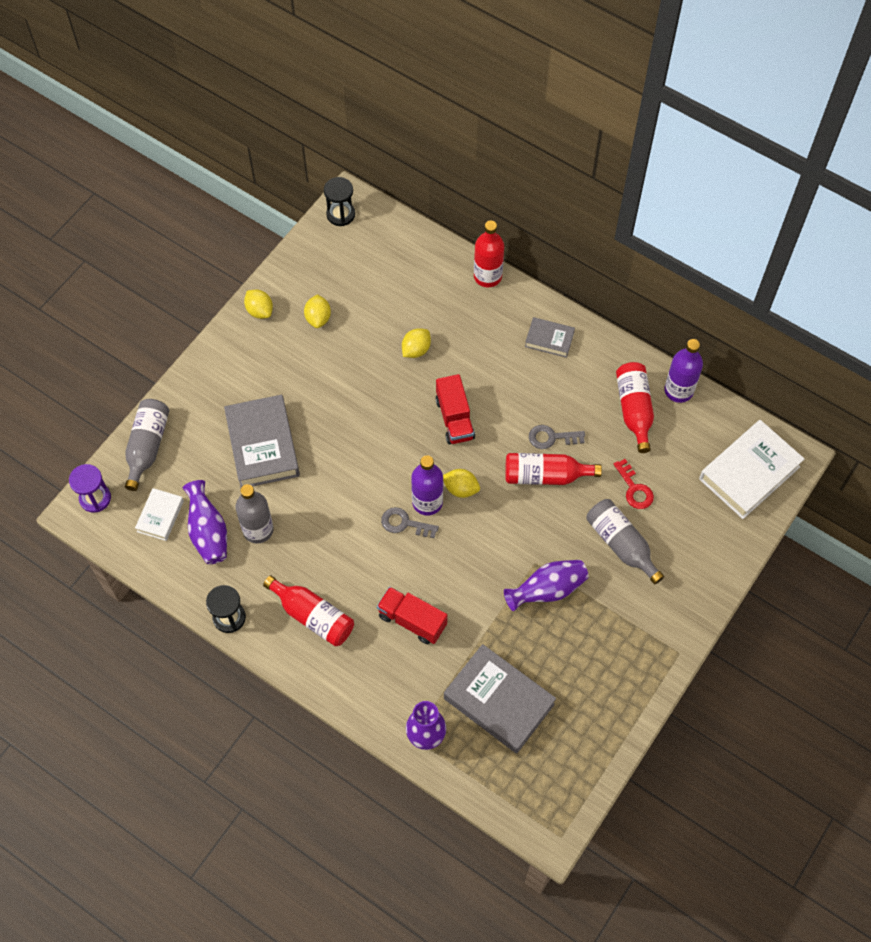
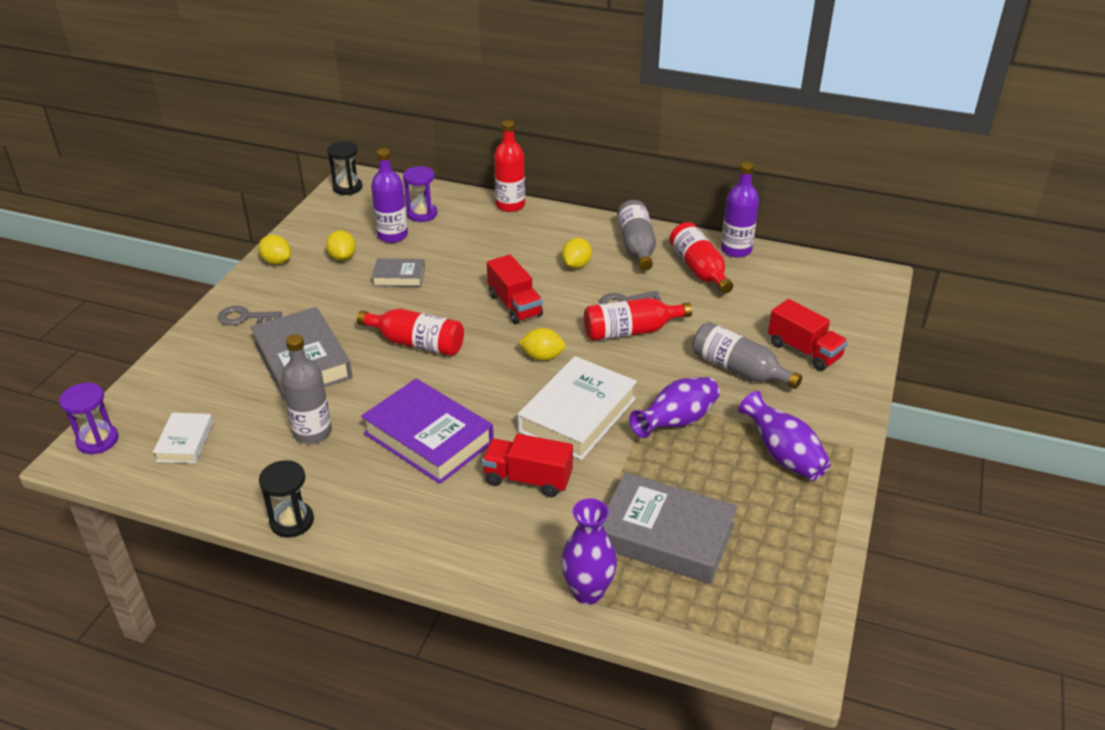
camera: 15 degrees left, 25 degrees down
grey bottle [125,399,169,491] -> grey bottle moved to [617,200,656,271]
purple vase [183,480,227,564] -> purple vase moved to [738,391,831,481]
red bottle [263,575,354,646] -> red bottle moved to [357,308,464,356]
grey key [381,507,439,538] -> grey key moved to [218,306,282,325]
yellow lemon [402,328,431,358] -> yellow lemon moved to [562,238,592,269]
purple bottle [411,455,443,516] -> purple bottle moved to [371,148,408,243]
grey book [525,317,575,358] -> grey book moved to [372,258,425,287]
red key [614,459,654,509] -> none
white book [699,420,804,519] -> white book moved to [517,356,637,460]
none -> purple book [361,379,494,484]
none -> purple hourglass [403,166,437,222]
none -> red truck [768,299,848,371]

